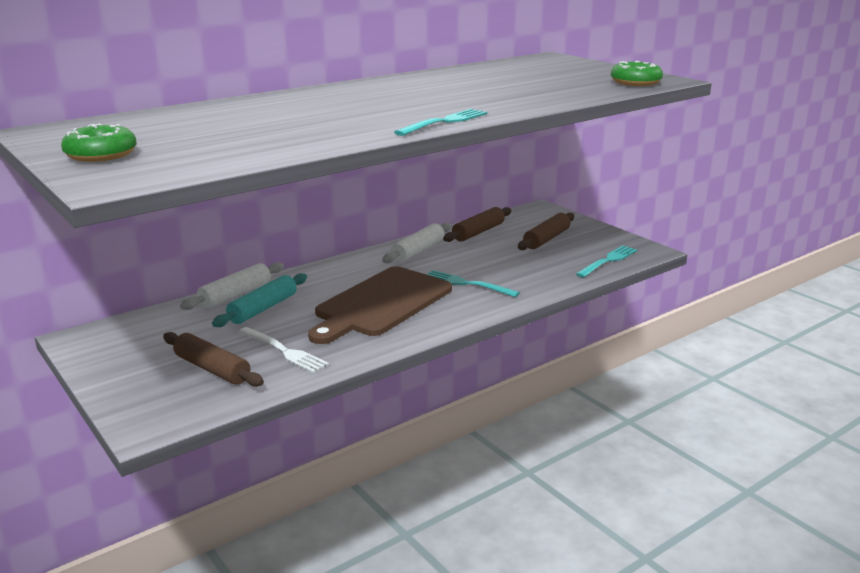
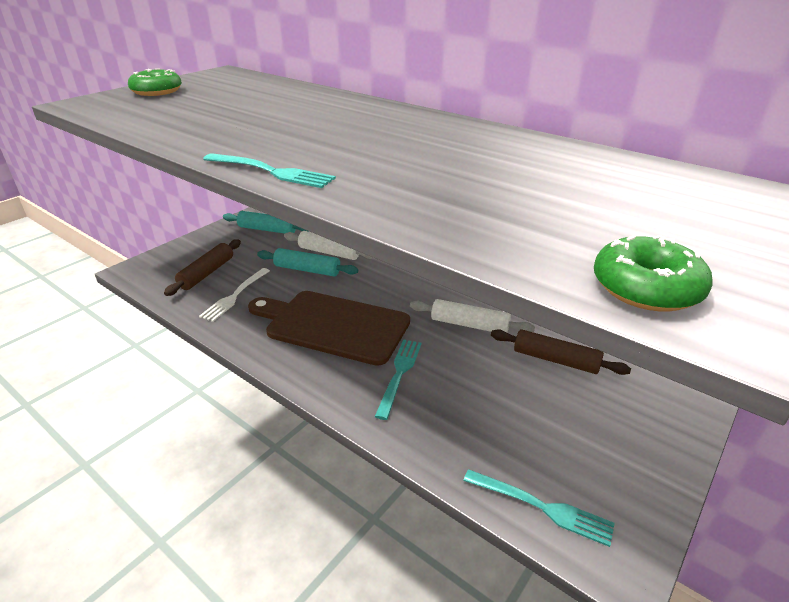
camera: 75 degrees right, 10 degrees up
brown rolling pin [518,213,574,250] -> none
none -> turquoise rolling pin [223,211,309,234]

